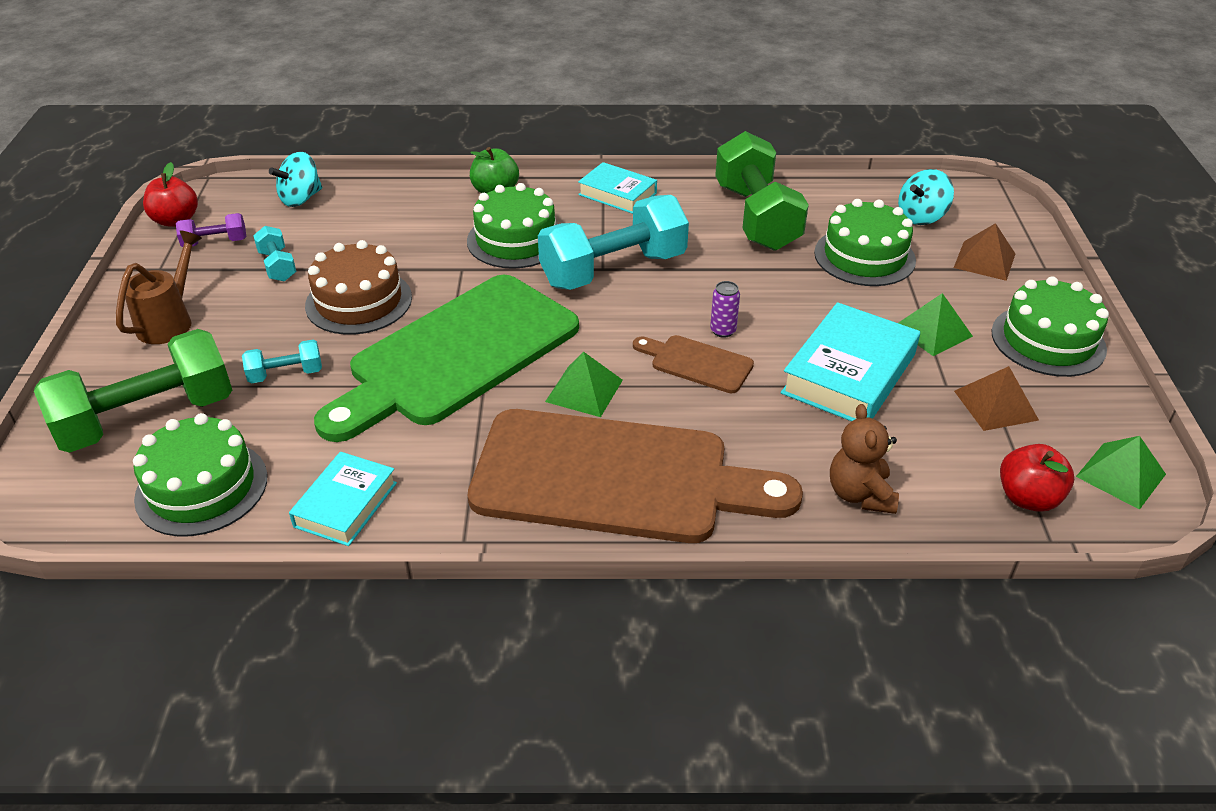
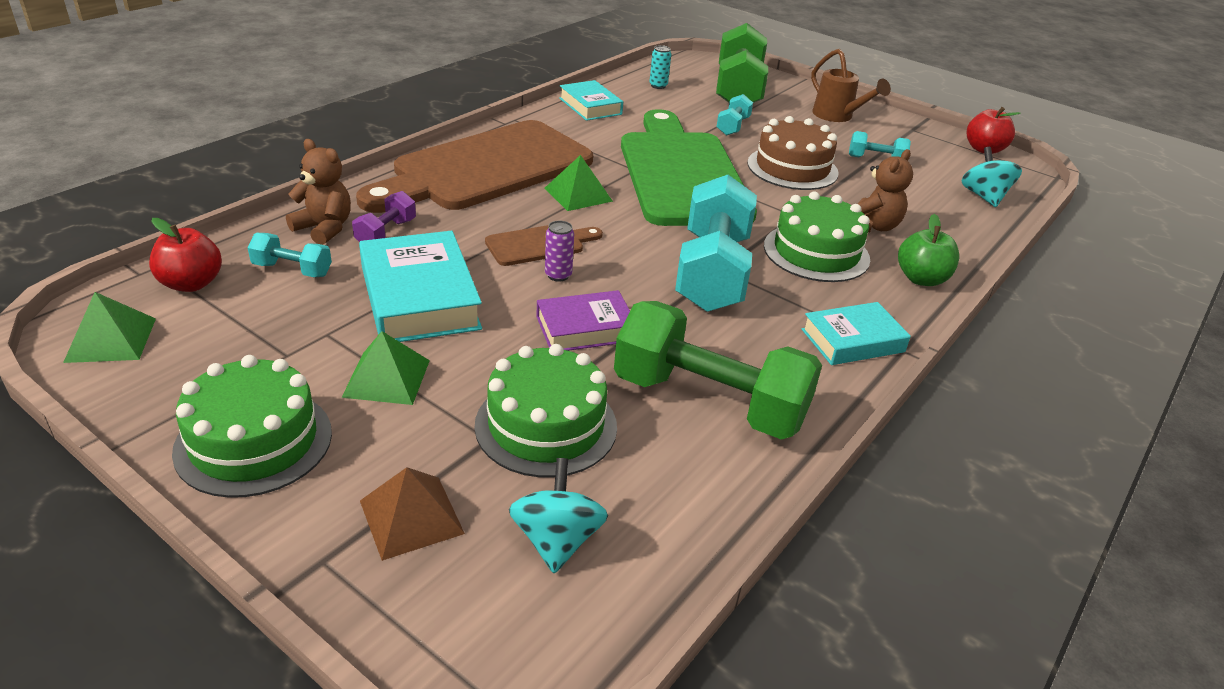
camera: 125 degrees right, 5 degrees down
green cake [133,413,267,536] -> turquoise can [649,45,671,89]
purple dumbbell [176,213,246,247] -> purple dumbbell moved to [352,191,416,242]
brown pyramid [954,366,1039,431] -> none
none -> turquoise dumbbell [248,233,332,277]
none -> purple book [536,290,630,351]
none -> brown teddy bear [858,149,913,232]

